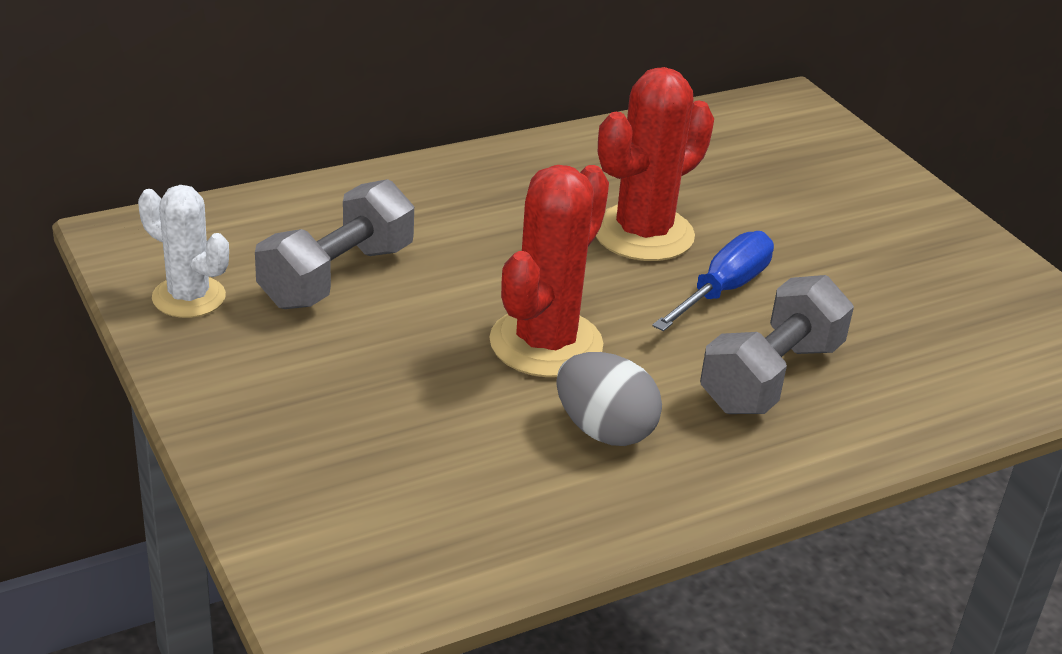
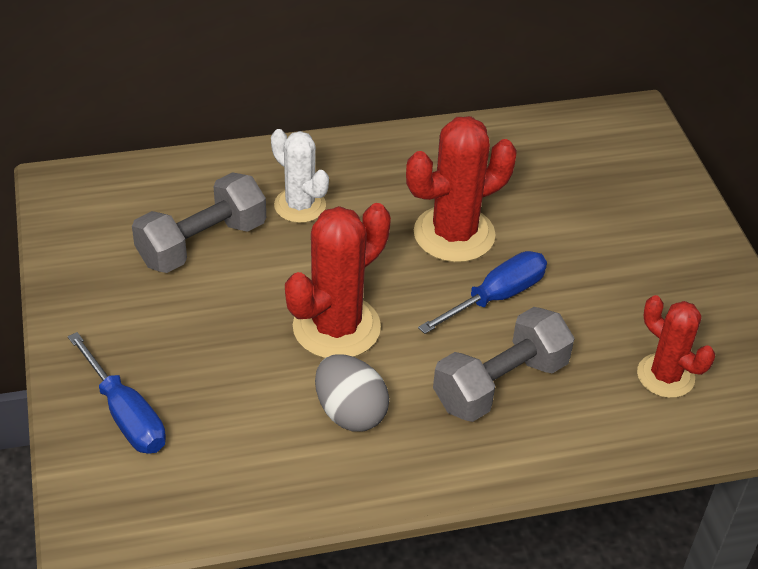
camera: 15 degrees right, 10 degrees up
white cactus [138,185,229,318] -> white cactus moved to [271,129,329,223]
none -> blue screwdriver [68,332,166,454]
none -> red cactus [637,295,715,398]

